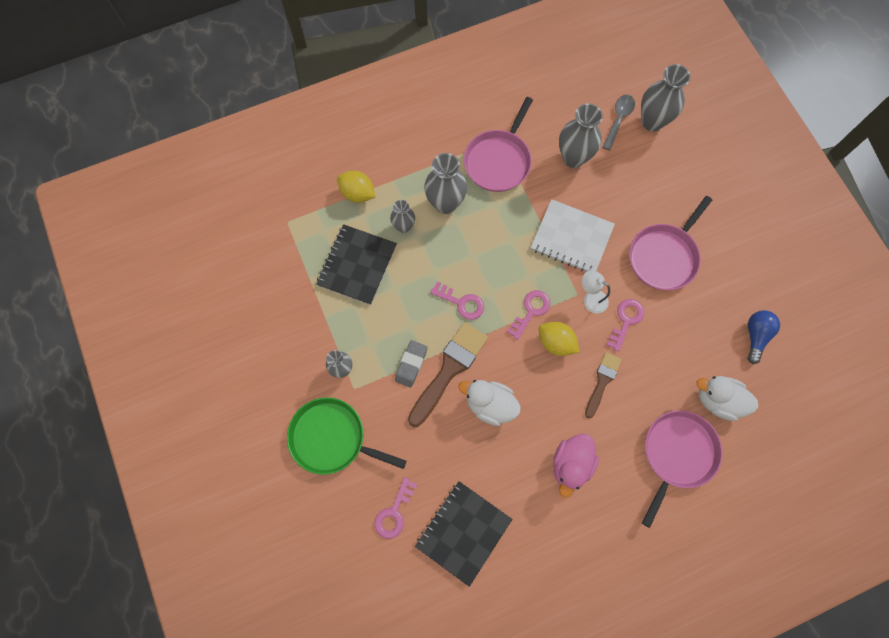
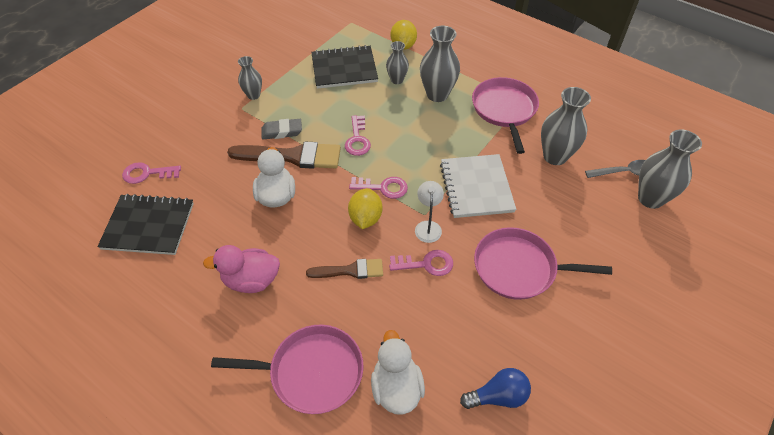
camera: 60 degrees right, 20 degrees down
green pan [287,397,407,475] -> none
pink pan [464,97,533,192] -> pink pan turned 90 degrees clockwise [472,77,539,154]

